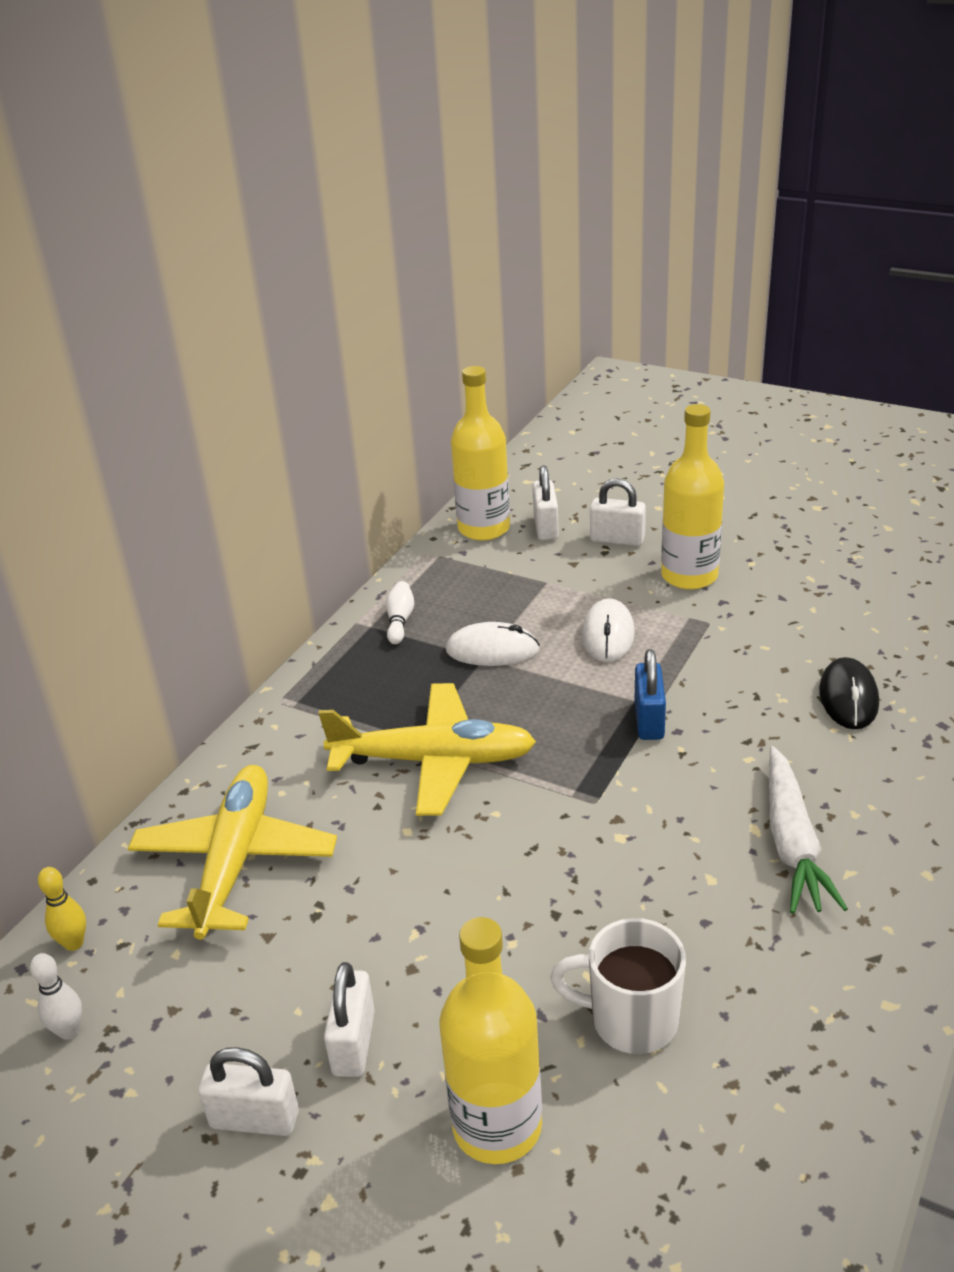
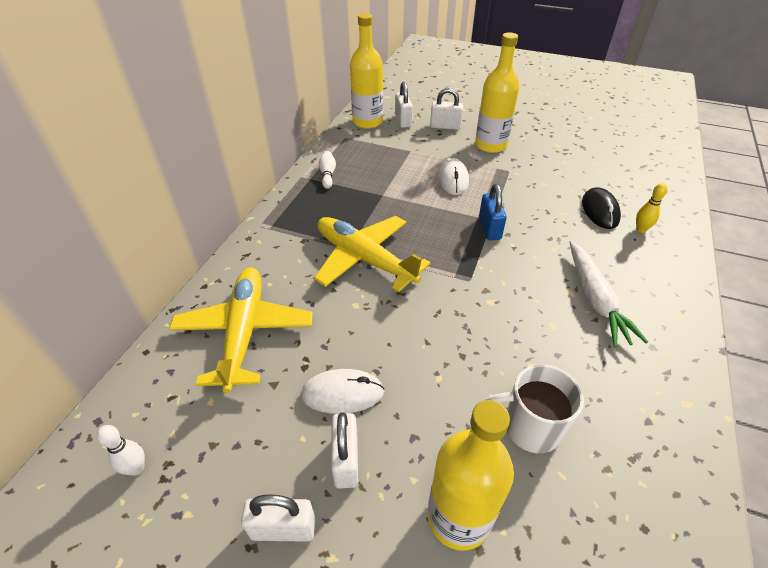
camera: 10 degrees left, 10 degrees up
yellow bowling pin [38,867,86,951] -> yellow bowling pin moved to [636,183,668,233]
yellow plane [319,683,536,816] -> yellow plane turned 135 degrees counterclockwise [314,216,431,292]
white mouse [446,622,540,666] -> white mouse moved to [301,369,384,414]

